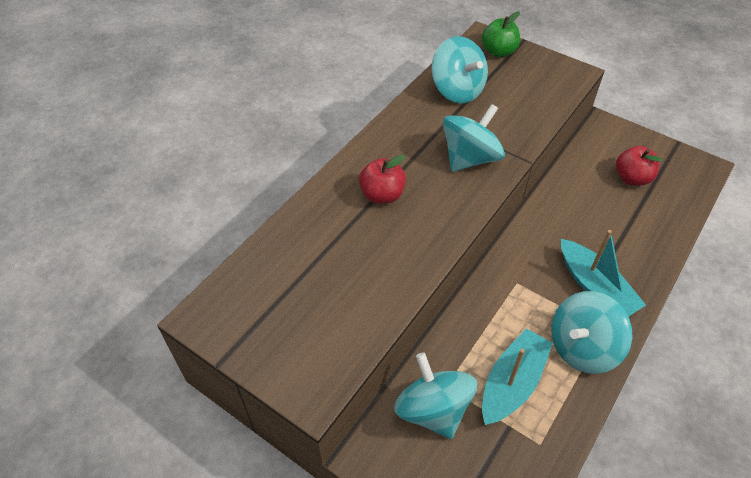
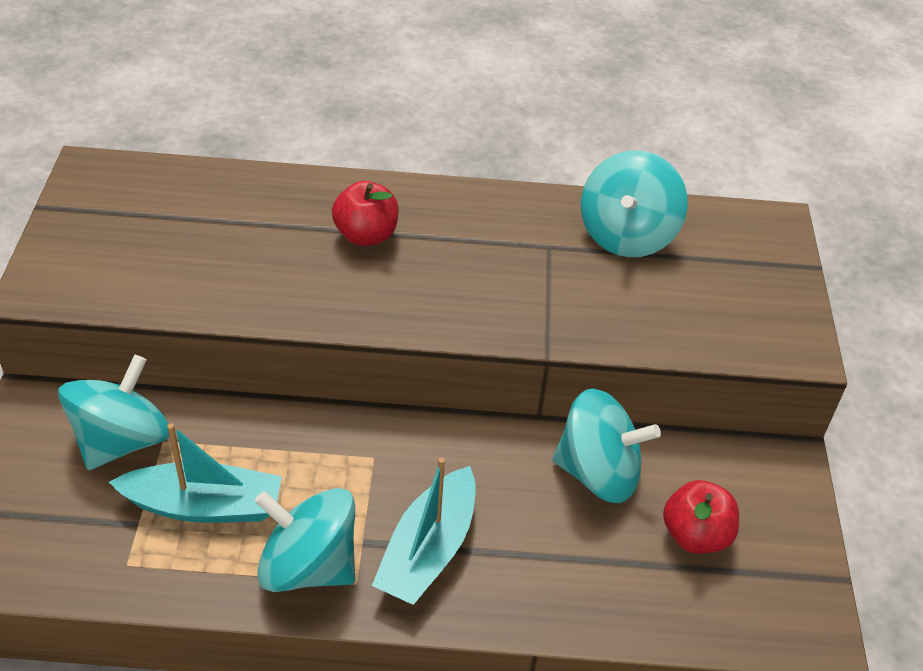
camera: 55 degrees right, 5 degrees down
turquoise spinning top [443,104,505,172] -> turquoise spinning top moved to [552,388,661,503]
green apple [482,11,520,57] -> none

